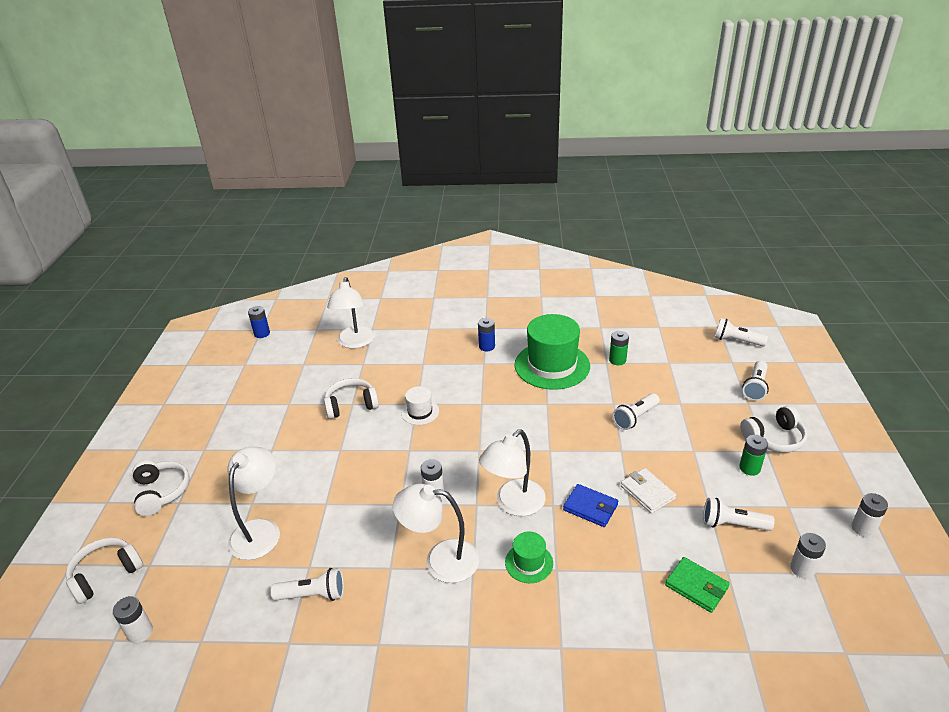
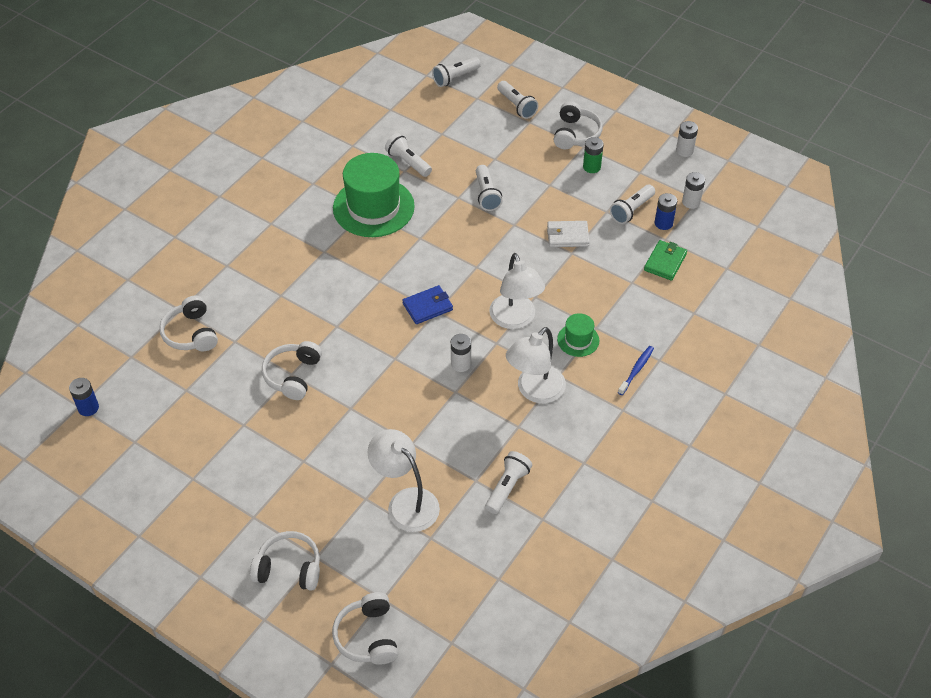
camera: 60 degrees left, 15 degrees up
white battery [113,596,153,643] -> none
white lamp [327,277,375,349] -> white headphones [159,296,218,351]
white hat [401,386,439,425] -> none
blue battery [478,318,495,351] -> blue battery moved to [655,193,677,230]
blue wallet [563,484,618,527] -> blue wallet moved to [402,285,453,324]
green battery [609,331,629,365] -> white flashlight [385,133,432,177]
green wallet [665,557,730,613] -> green wallet turned 45 degrees counterclockwise [644,240,687,281]
none -> blue toothbrush [618,346,654,395]

